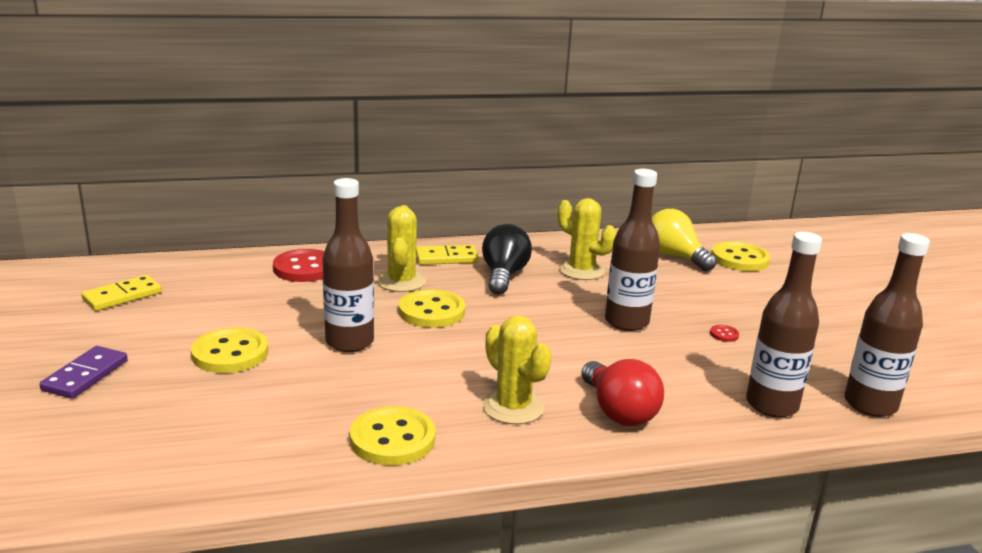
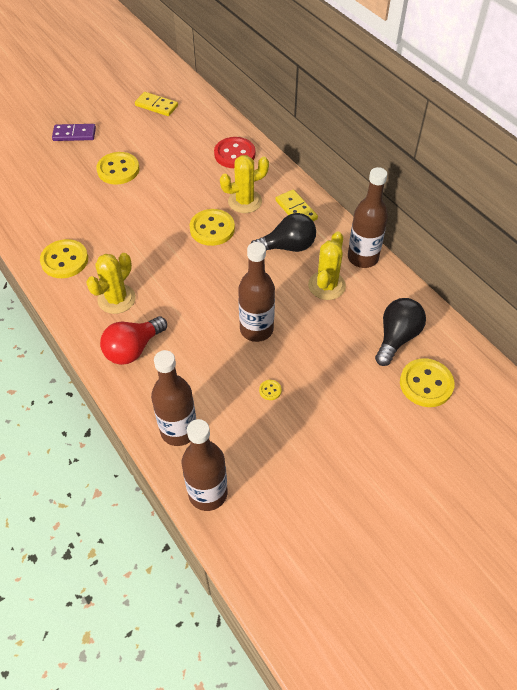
camera: 70 degrees right, 30 degrees up
brown bottle [322,178,374,352] -> brown bottle moved to [348,167,388,268]
yellow light bulb [652,209,716,271] -> black light bulb [375,298,426,366]
red button [710,325,739,342] -> yellow button [259,380,282,400]

